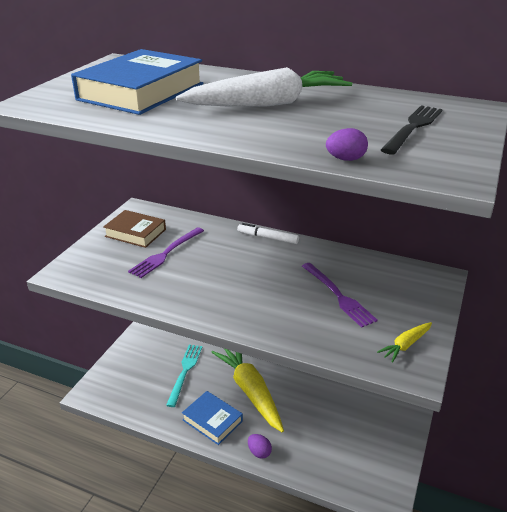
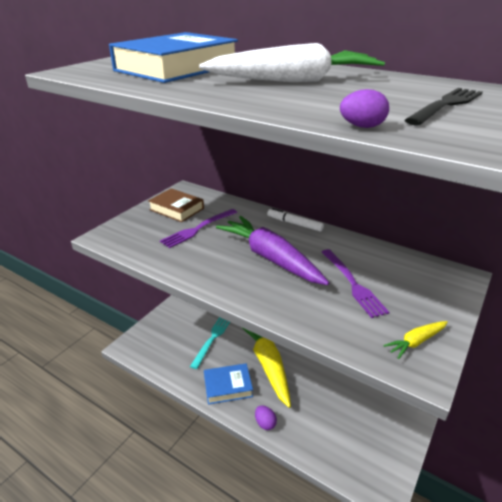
camera: 10 degrees right, 0 degrees up
blue book [182,391,243,445] -> blue book turned 60 degrees counterclockwise [204,363,253,404]
none -> purple carrot [216,216,329,285]

